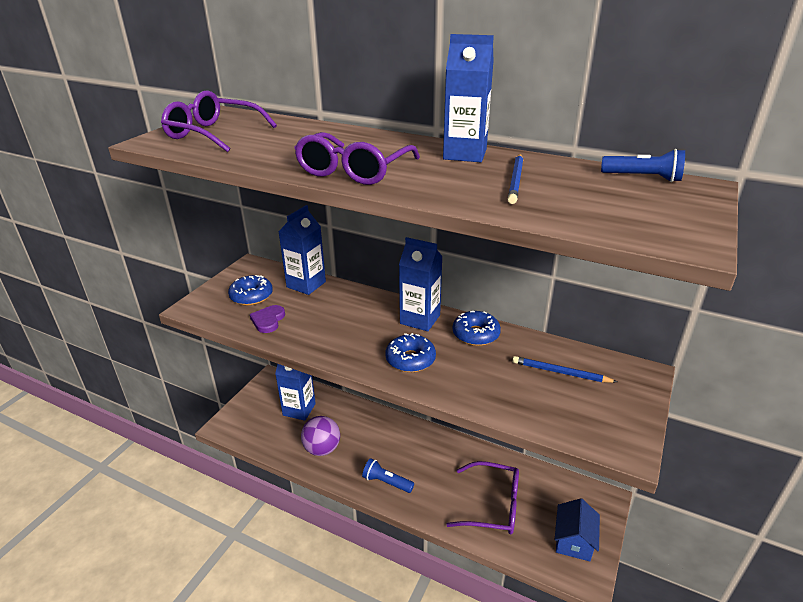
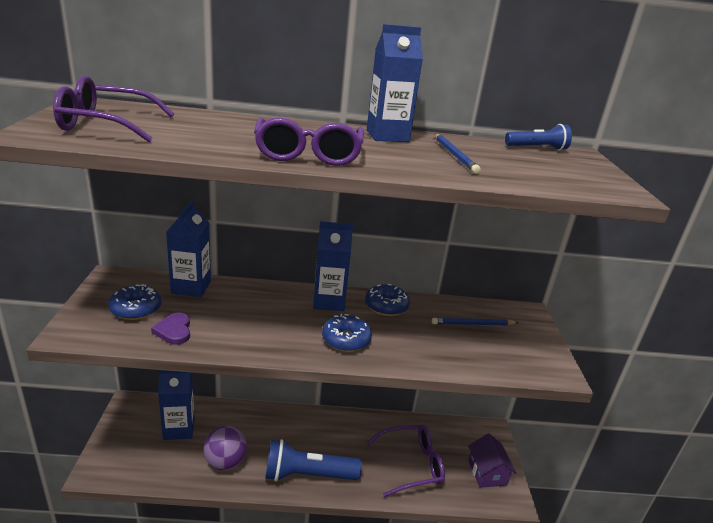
camera: 30 degrees left, 5 degrees down
blue flashlight [362,458,414,493] -> blue flashlight [265,439,362,482], size x1.78
blue house [555,498,600,561] -> purple house [468,434,516,488]

